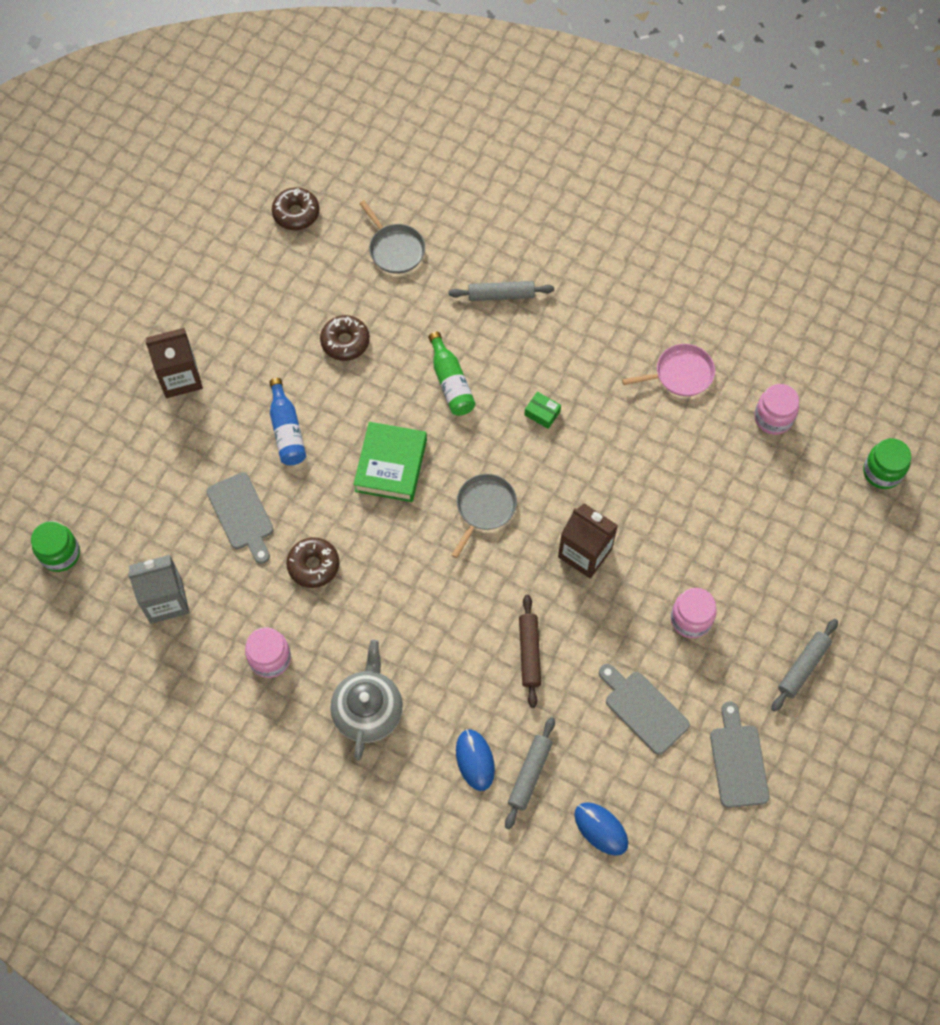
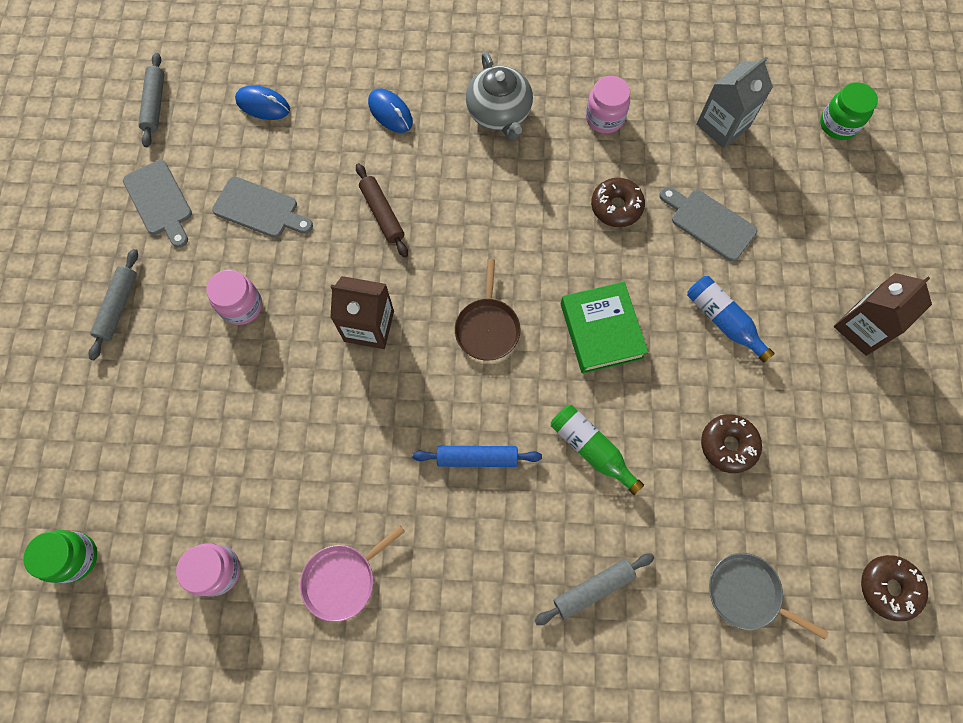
camera: 155 degrees right, 5 degrees up
grey pan [451,474,517,558] -> brown pan [455,259,520,361]
grey rolling pin [505,717,555,829] -> grey rolling pin moved to [138,53,164,147]
green box [525,392,561,429] -> blue rolling pin [412,446,542,467]

